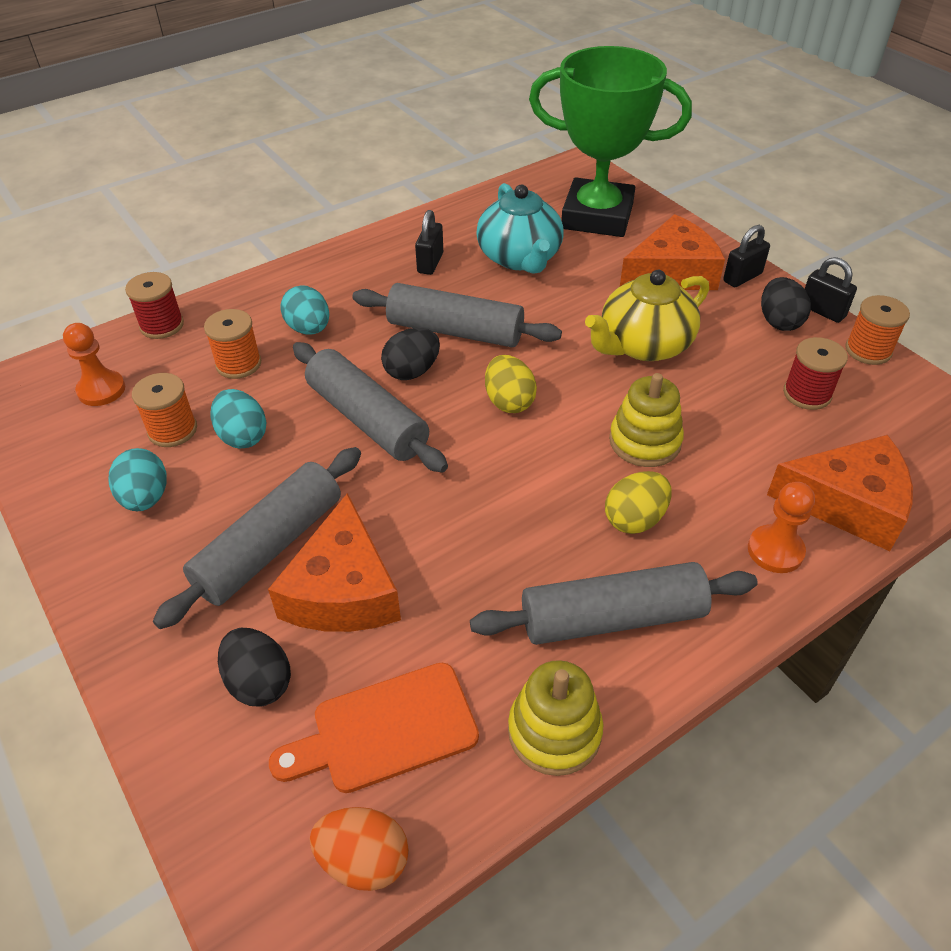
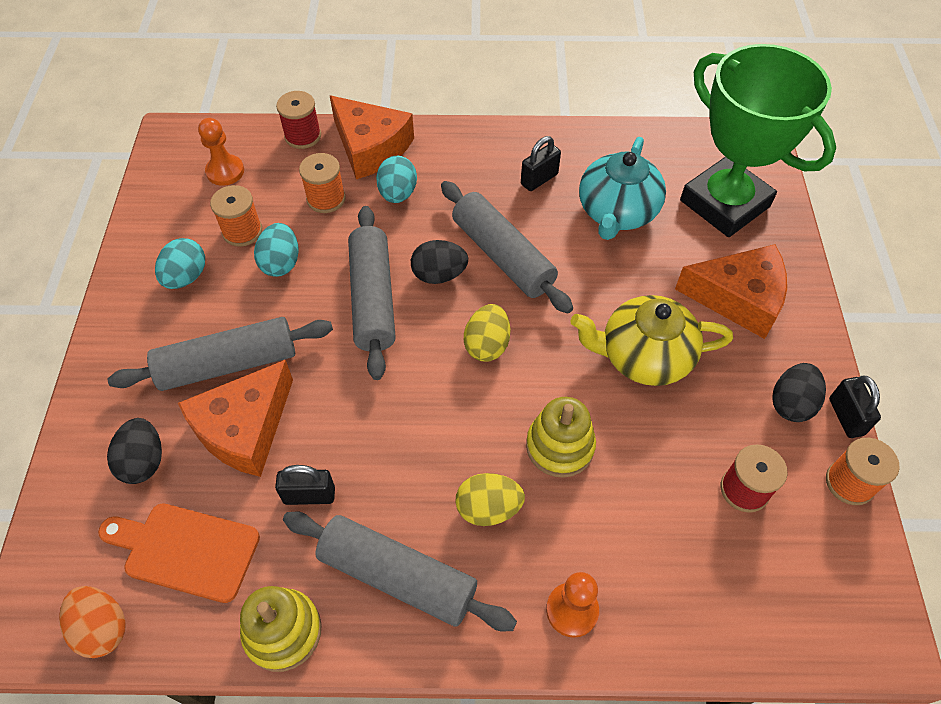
camera: 35 degrees right, 10 degrees up
black padlock [723,225,770,287] -> black padlock moved to [275,465,335,505]
orange cheese [767,435,913,551] -> orange cheese moved to [329,95,414,179]

